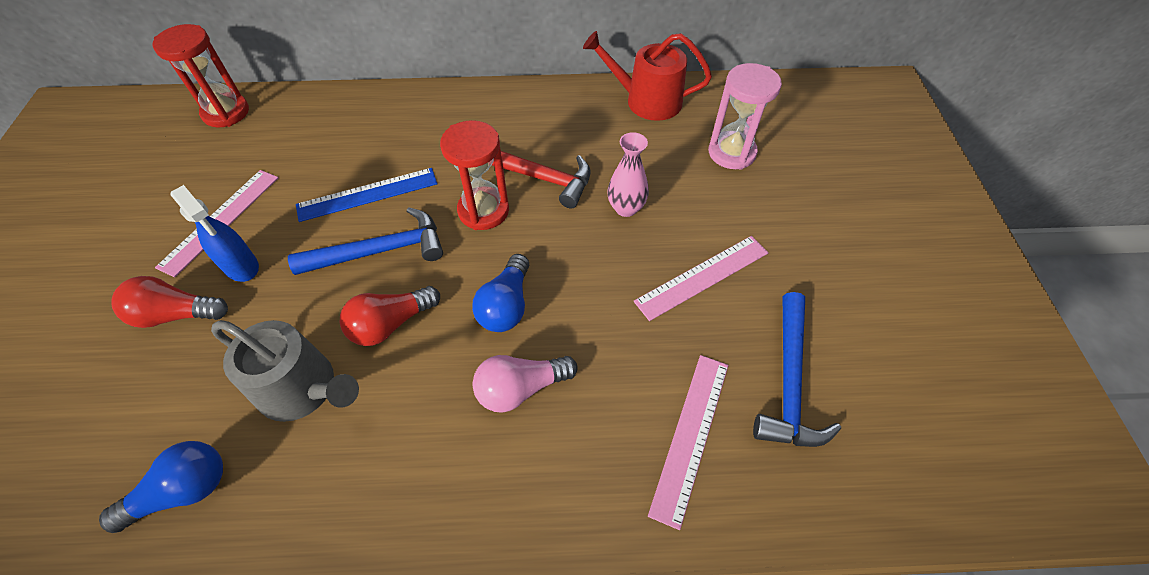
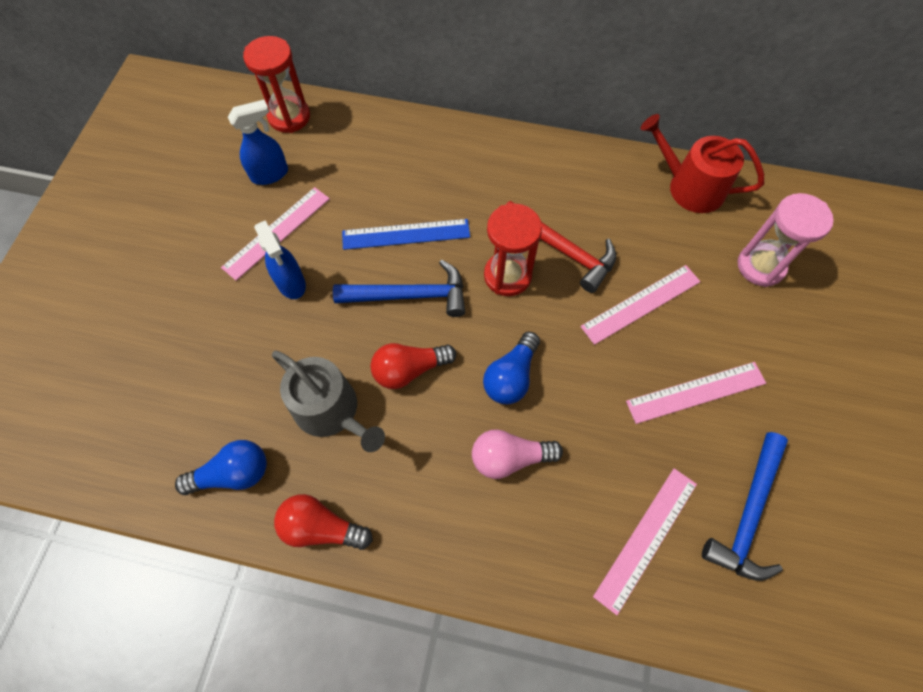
camera: 15 degrees right, 10 degrees up
red light bulb [111,276,228,328] -> red light bulb moved to [274,494,373,550]
pink vase [607,132,649,217] -> pink ruler [580,265,701,345]
none -> blue spray bottle [228,100,288,185]

